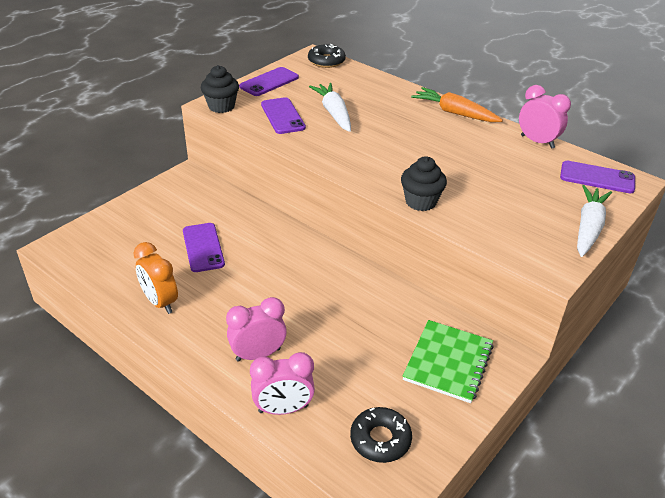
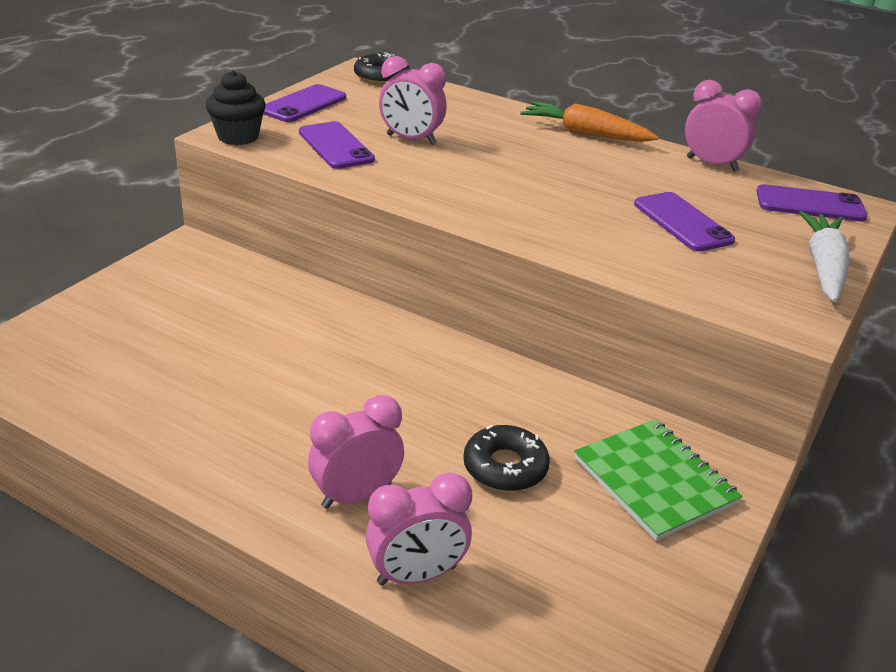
camera: 10 degrees left, 5 degrees down
orange clock [133,242,178,314] -> none
purple phone [183,223,225,272] -> purple phone moved to [634,192,735,251]
white carrot [309,83,351,132] -> pink clock [379,56,447,145]
black donut [350,407,412,463] -> black donut moved to [463,425,550,491]
black cupcake [401,156,447,211] -> none
green notebook [402,320,494,403] -> green notebook turned 45 degrees counterclockwise [574,419,742,541]

